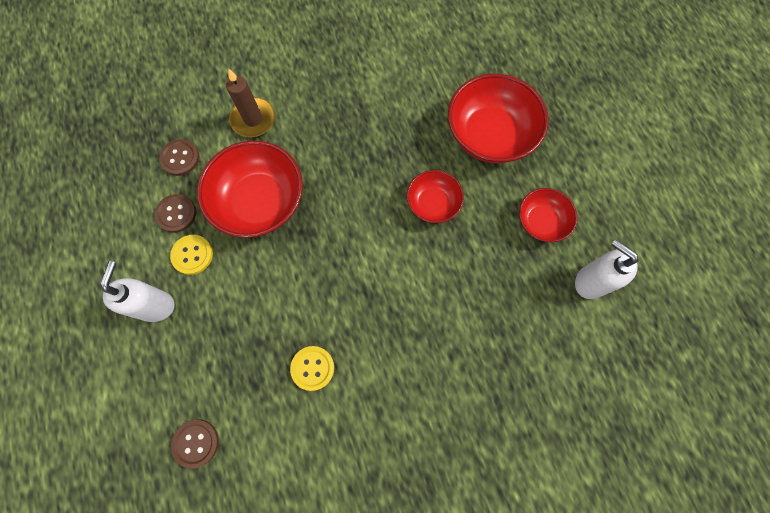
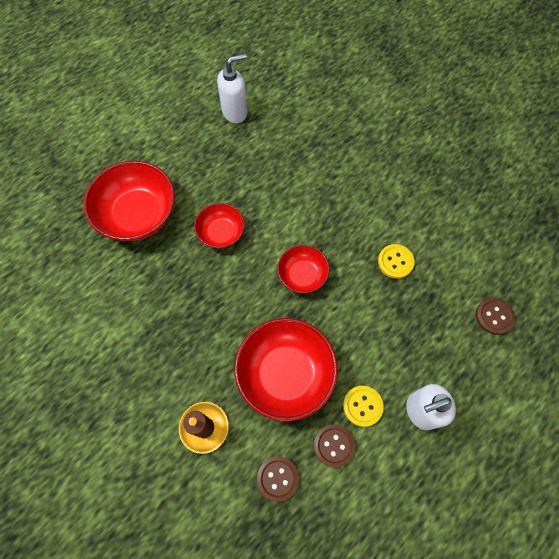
camera: 115 degrees left, 5 degrees down
red bowl [519,188,577,242] -> red bowl moved to [277,245,330,293]
white soap dispenser [575,239,639,299] -> white soap dispenser turned 135 degrees counterclockwise [217,53,247,123]

